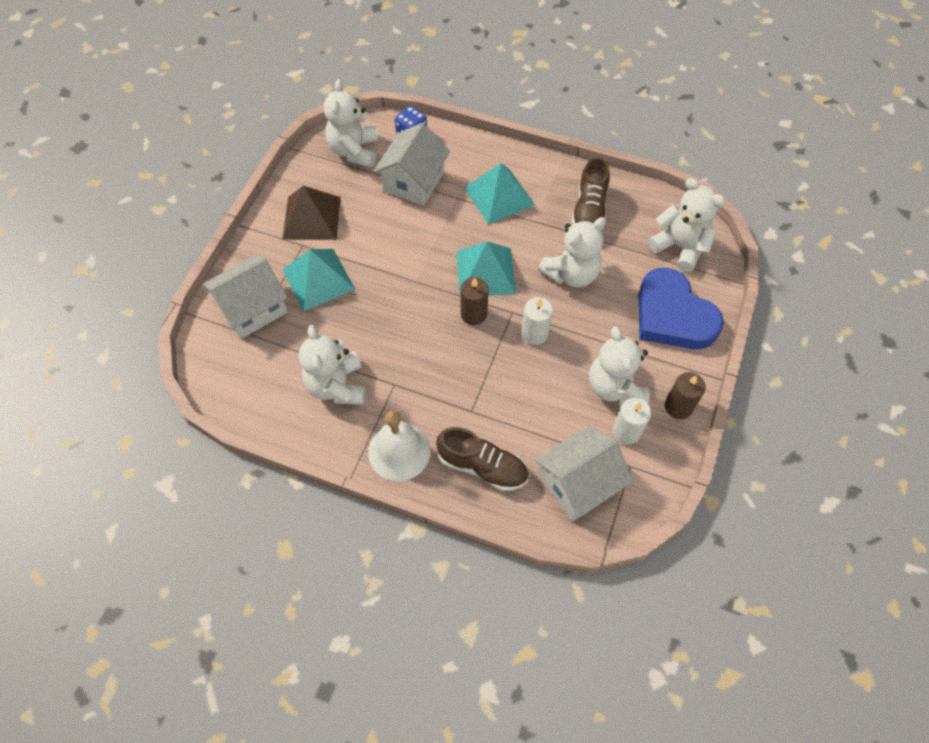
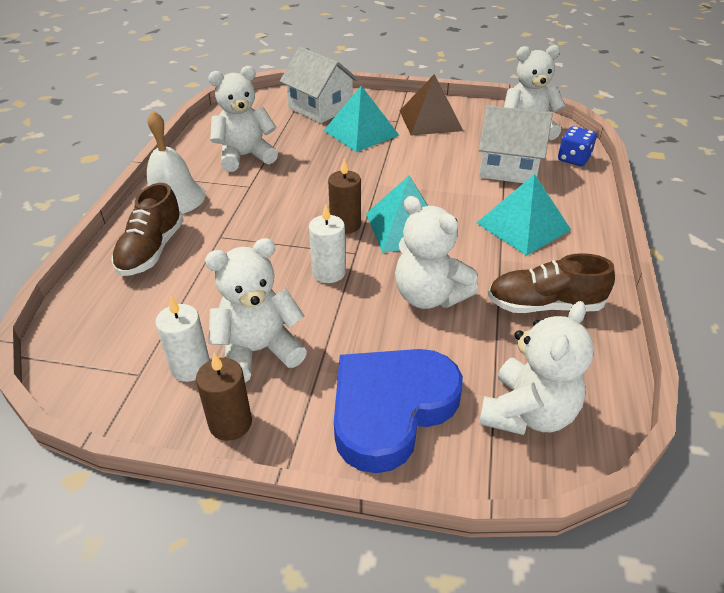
camera: 80 degrees right, 20 degrees down
white house [535,426,633,521] -> none

